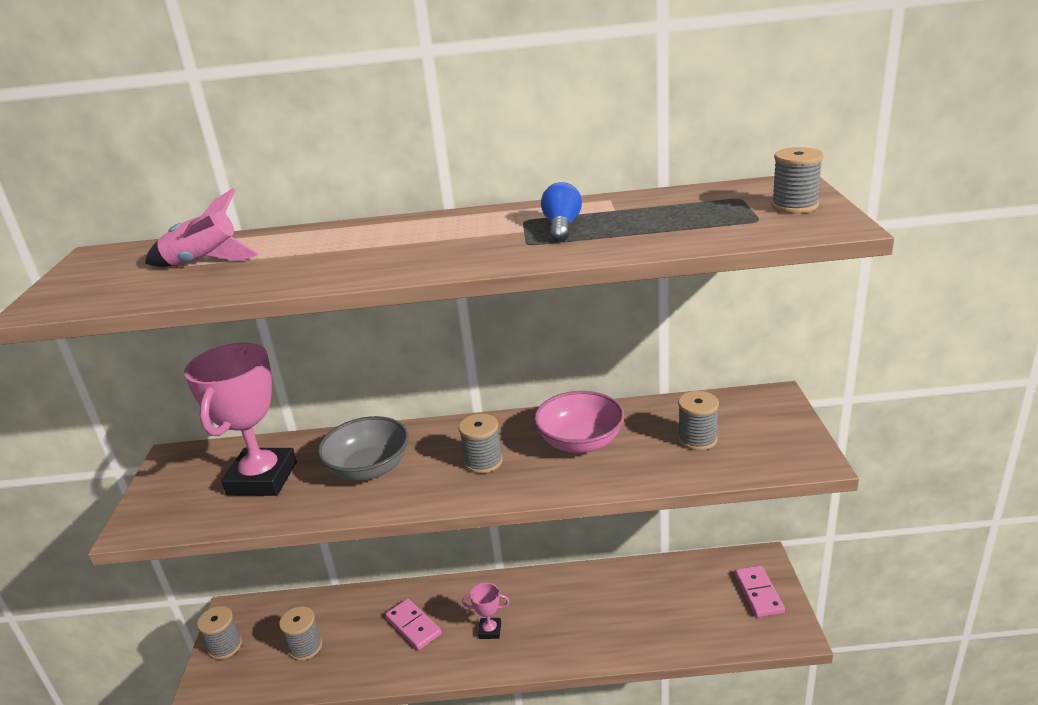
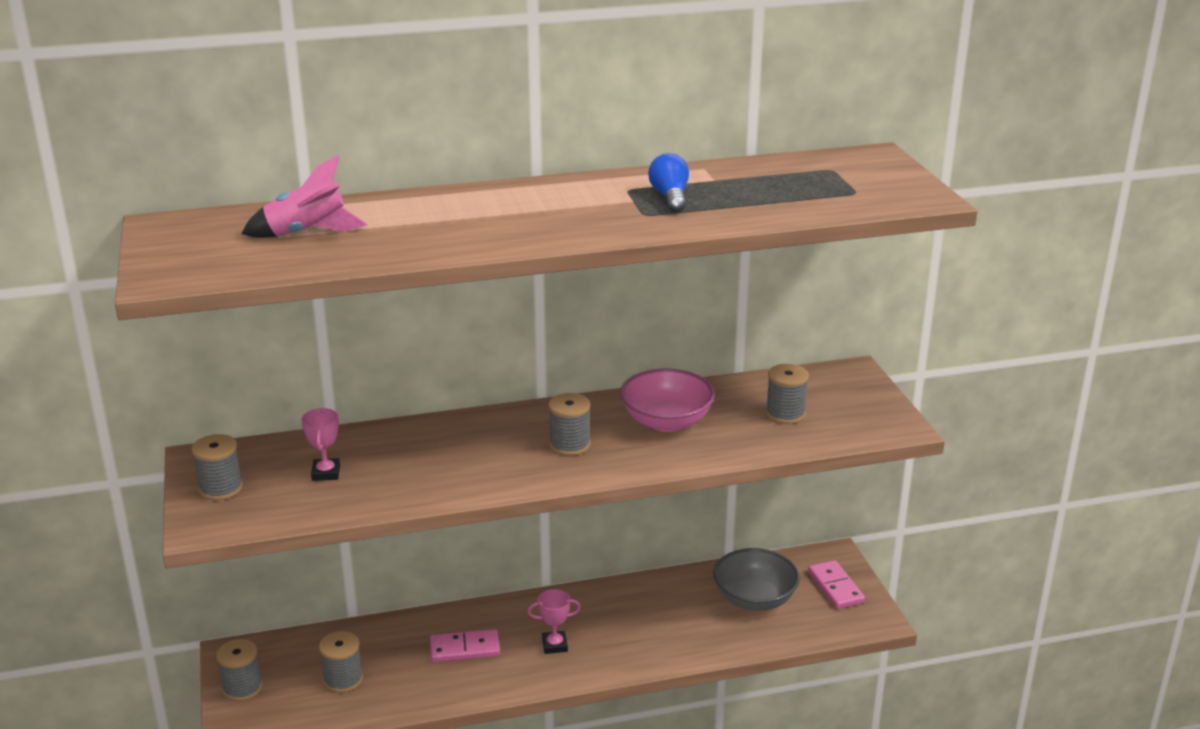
camera: 15 degrees left, 0 degrees up
pink trophy [184,343,297,496] -> pink trophy [301,408,340,481], size x0.43
grey bowl [318,416,409,481] -> grey bowl moved to [713,548,800,611]
pink domino [385,599,442,650] -> pink domino turned 45 degrees counterclockwise [430,629,500,662]
grey spool [771,147,824,213] -> grey spool moved to [192,434,243,500]

